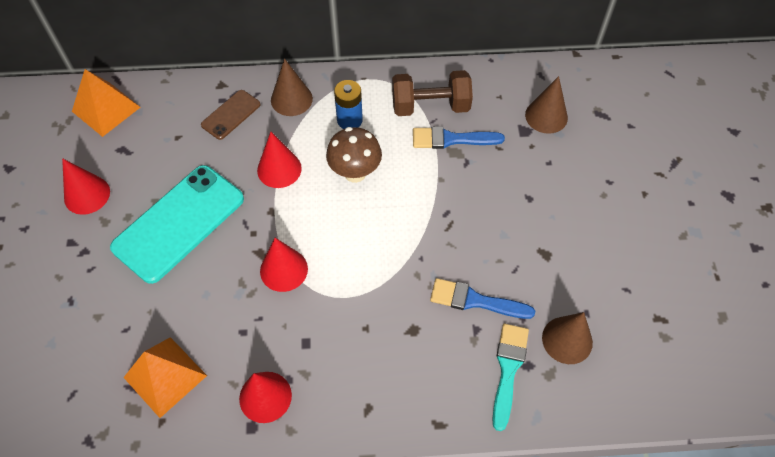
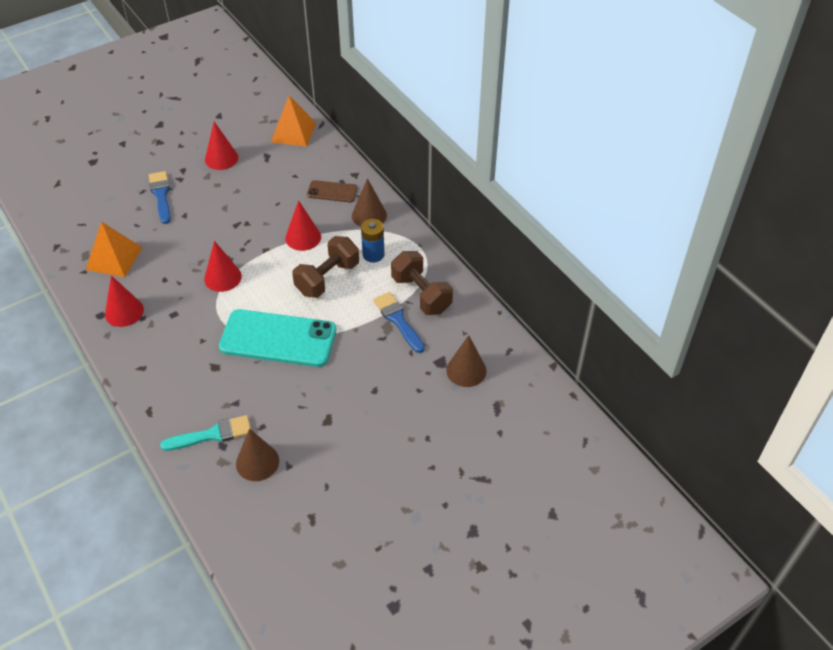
camera: 60 degrees right, 10 degrees down
turquoise phone [110,165,244,284] -> turquoise phone moved to [219,309,336,367]
brown mushroom [326,127,382,183] -> brown dumbbell [292,236,359,298]
blue brush [430,278,535,319] -> blue brush moved to [149,171,171,224]

